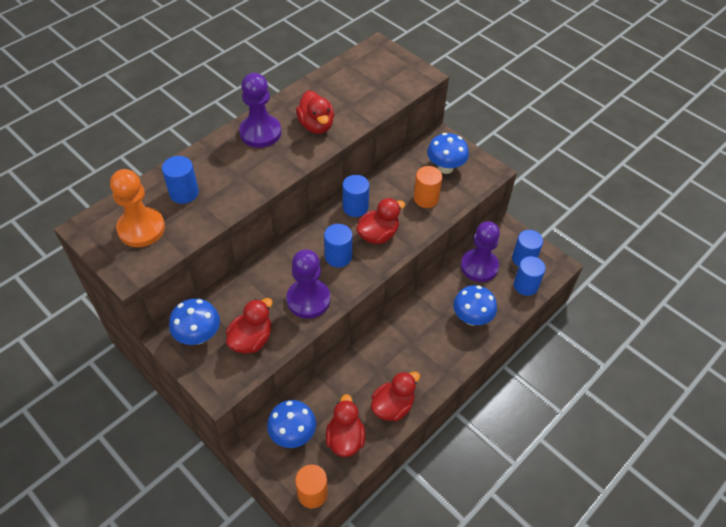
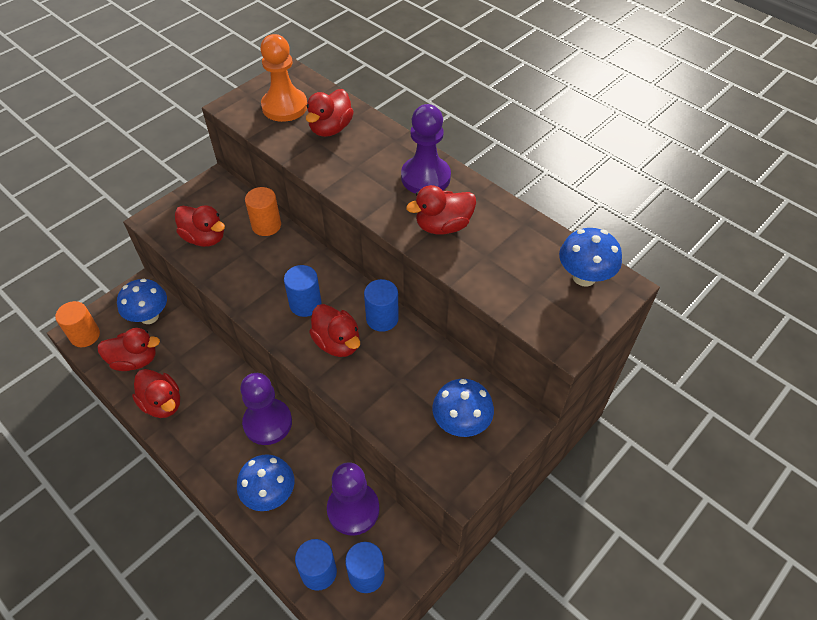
camera: 90 degrees right, 0 degrees up
blue cylinder [162,156,199,204] -> red duck [306,89,354,137]
blue mushroom [169,298,220,345] -> blue mushroom moved to [559,228,622,287]
purple pawn [287,249,330,319] -> purple pawn moved to [240,373,292,445]
orange cylinder [414,166,443,208] -> orange cylinder moved to [245,187,281,236]

